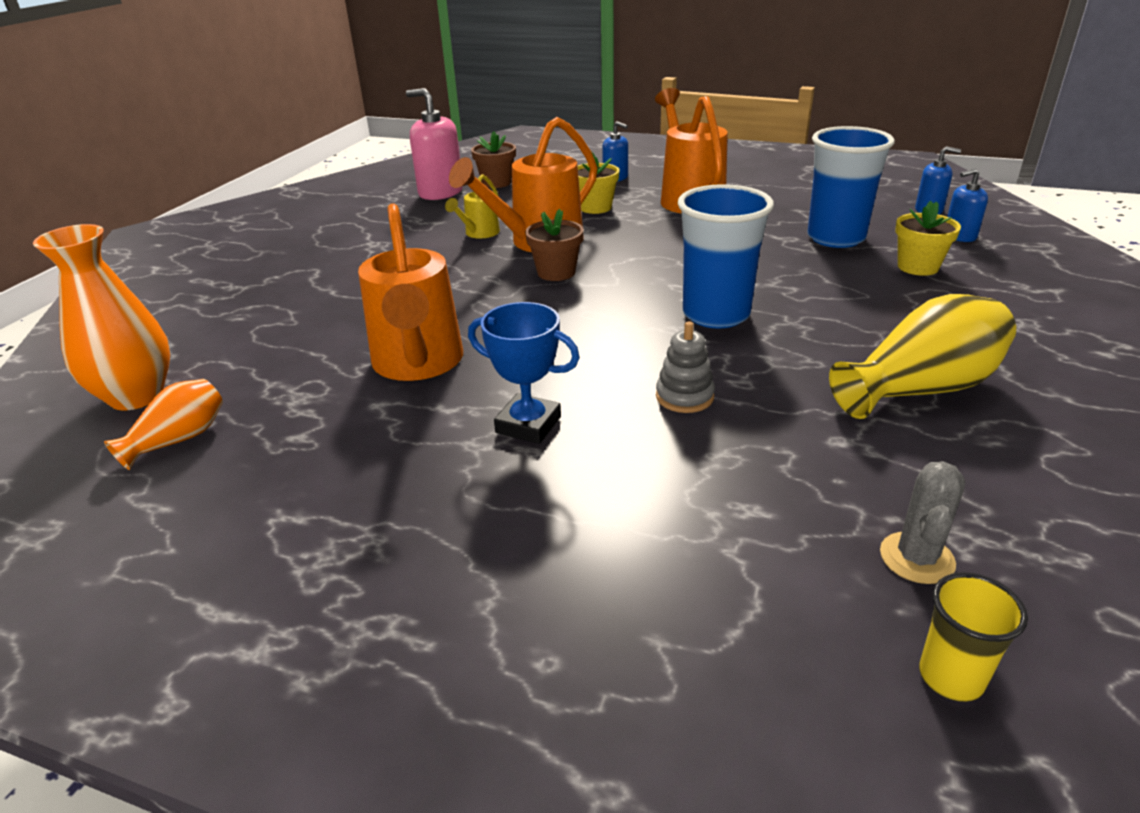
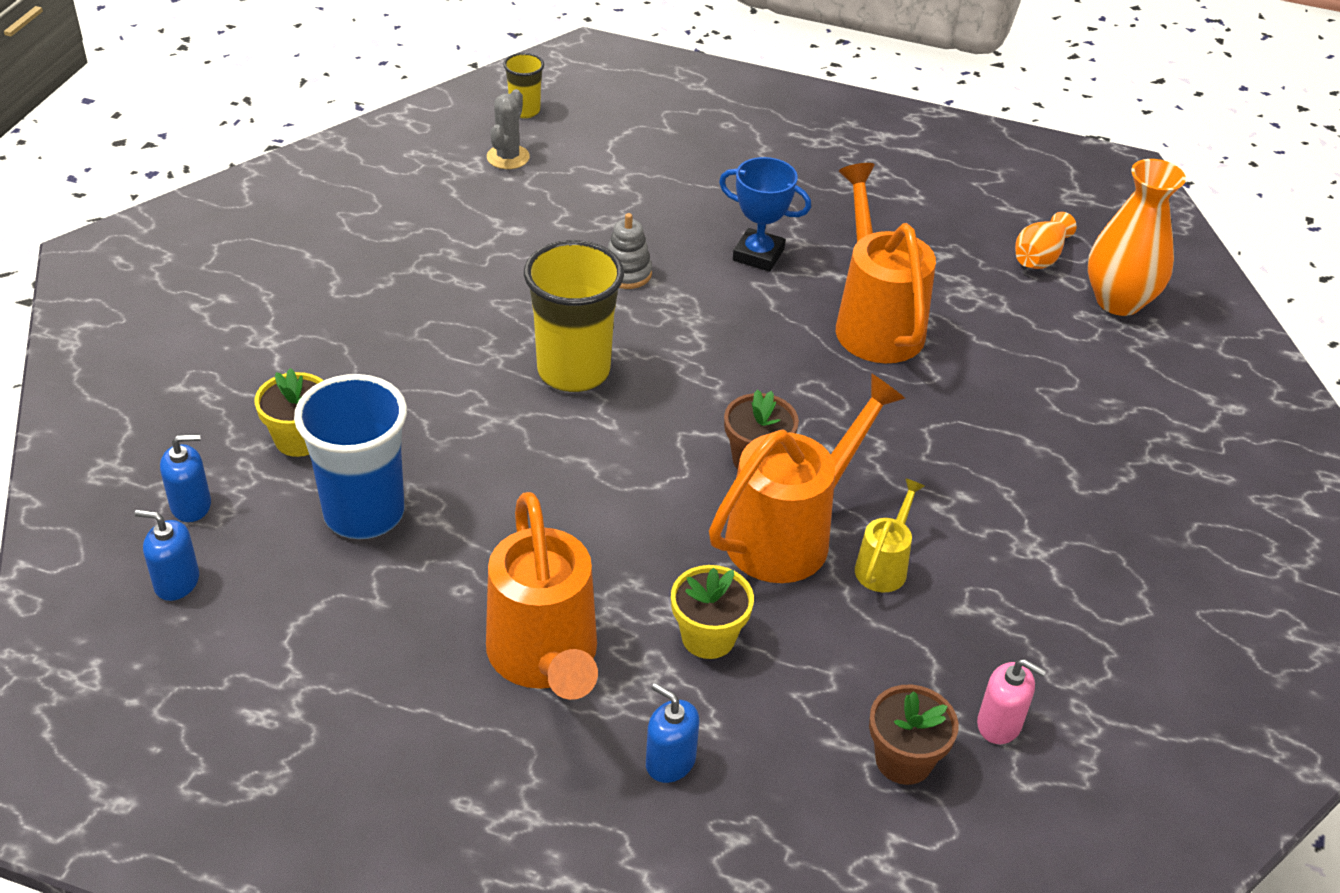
camera: 175 degrees right, 10 degrees up
pink soap dispenser [406,88,463,200] -> pink soap dispenser [977,659,1046,744], size x0.57
blue cup [678,184,774,329] -> yellow cup [524,240,624,392]
yellow vase [829,294,1016,419] -> none

